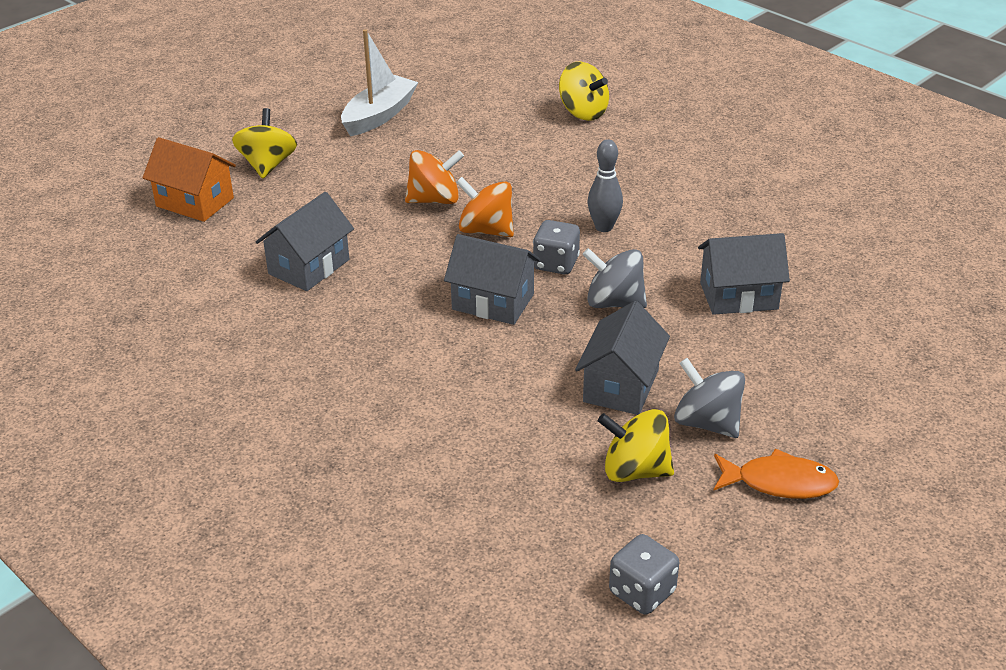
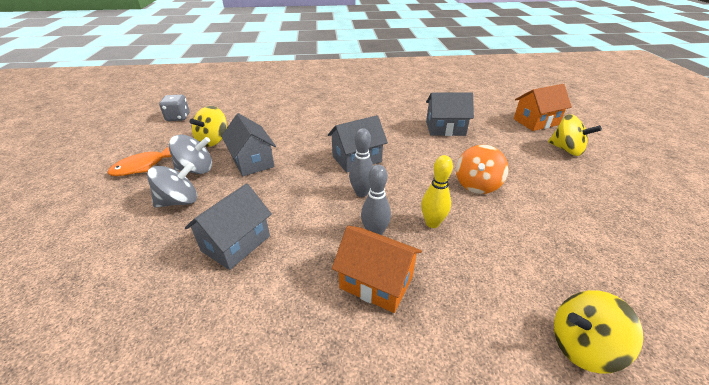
camera: 130 degrees right, 0 degrees up
grey house [256,192,354,291] -> grey house turned 75 degrees counterclockwise [426,92,474,136]
white boat [341,29,418,136] -> none
orange spinning top [456,177,514,237] -> none
grey dice [533,220,580,274] -> grey bowling pin [349,128,373,197]
grey spinning top [582,248,647,308] -> grey spinning top moved to [147,162,197,208]
yellow spinning top [598,409,674,482] -> yellow spinning top turned 150 degrees clockwise [190,106,227,147]
none -> orange house [332,226,422,313]
none -> yellow bowling pin [421,155,453,228]

